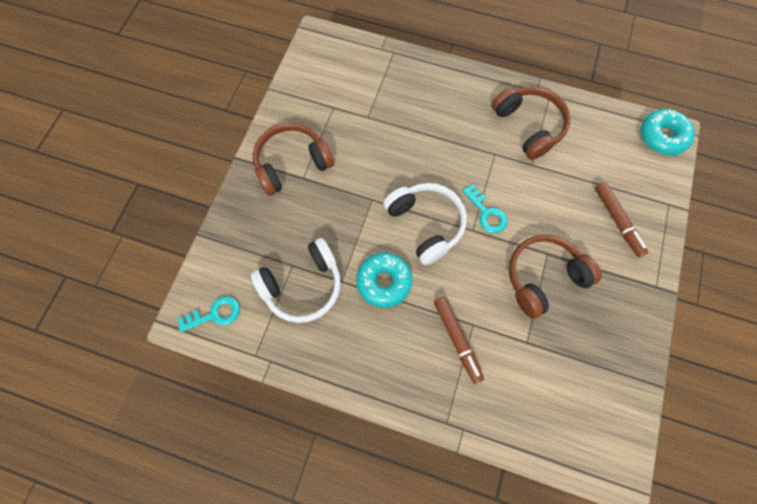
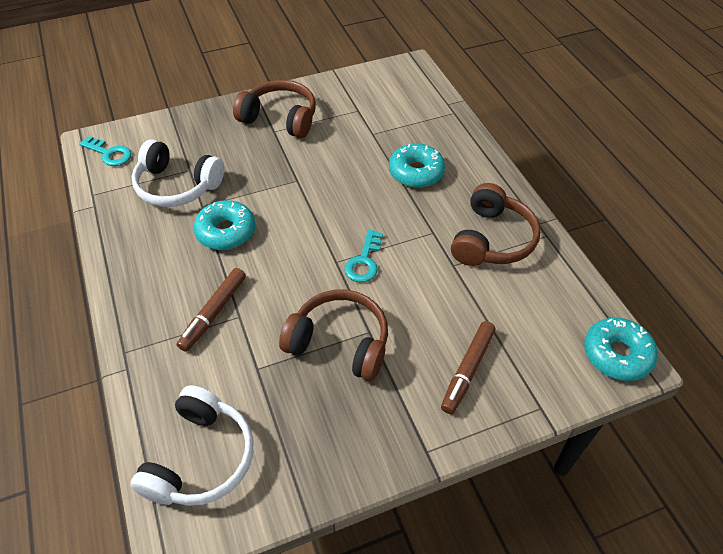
camera: 50 degrees right, 20 degrees down
white headphones [383,183,467,265] -> white headphones moved to [130,385,254,506]
none -> turquoise donut [389,143,445,188]

